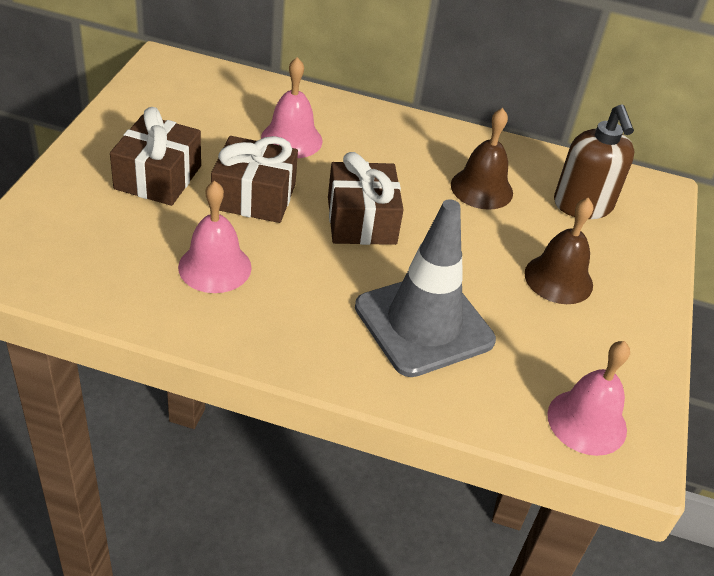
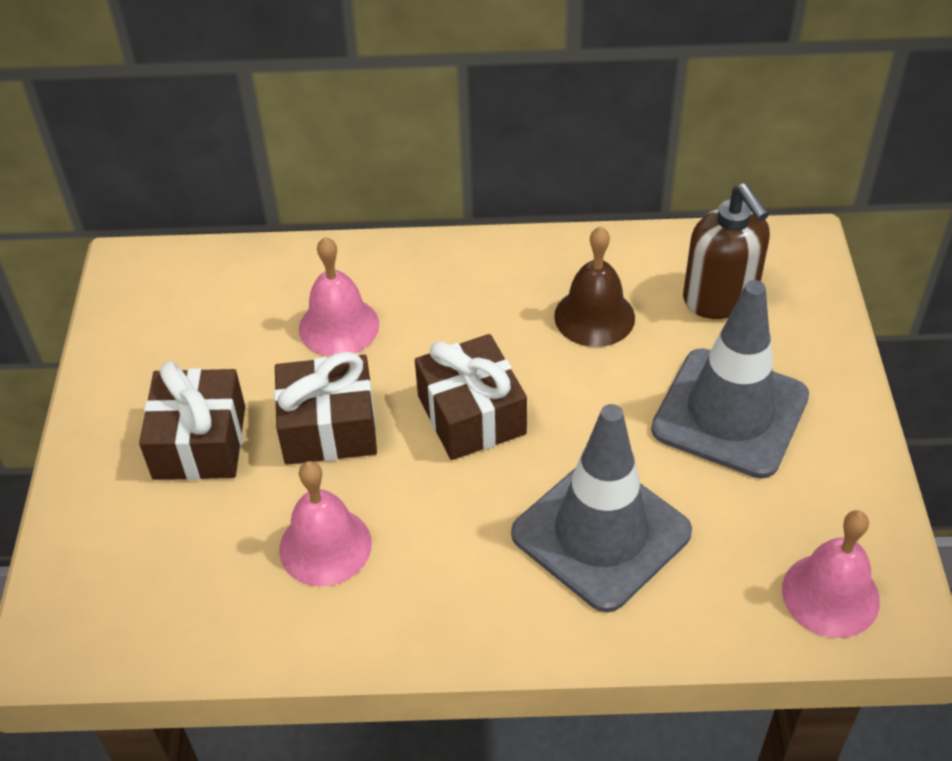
camera: 10 degrees left, 5 degrees up
brown bell [524,198,593,304] -> grey traffic cone [651,280,809,479]

